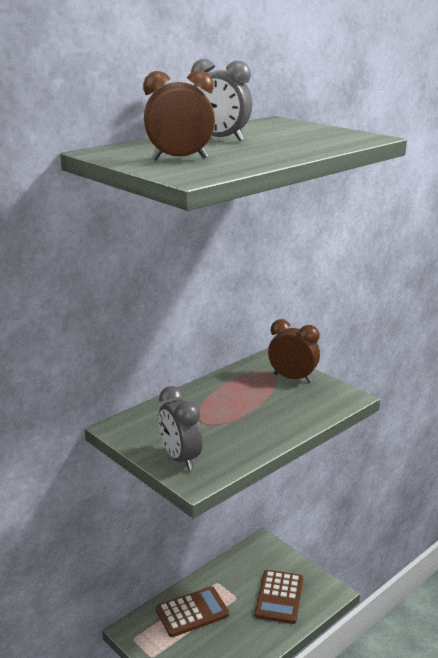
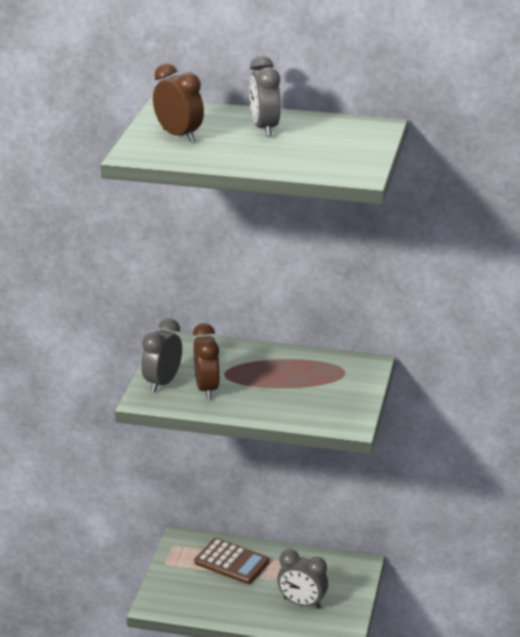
camera: 55 degrees right, 5 degrees up
brown calculator [255,570,303,624] -> grey clock [277,549,328,609]
brown clock [268,319,320,383] -> brown clock moved to [193,323,220,399]

